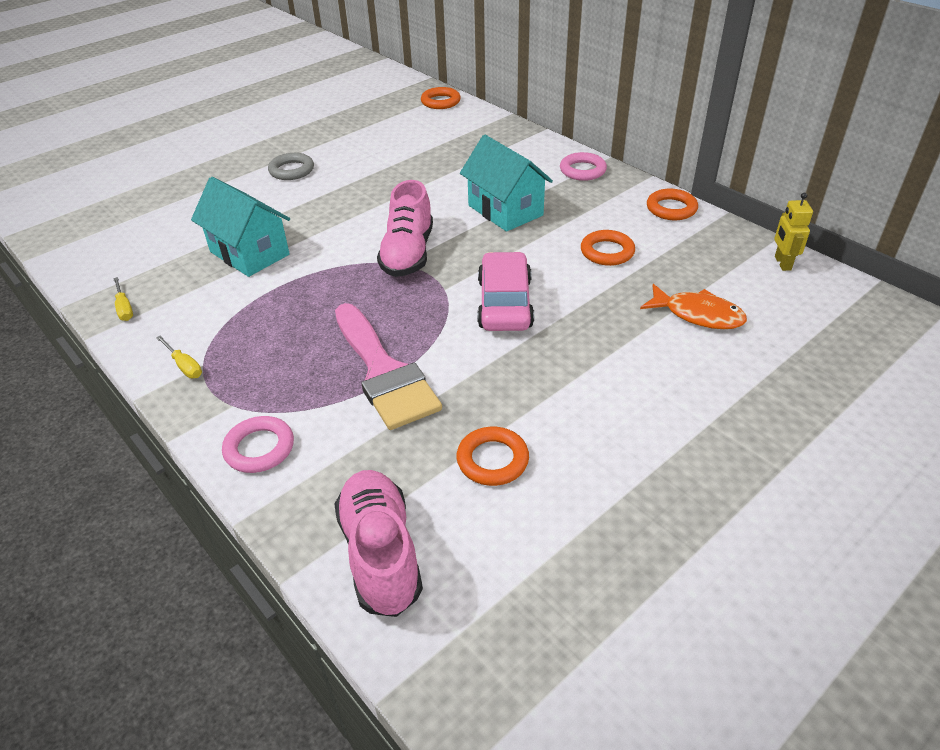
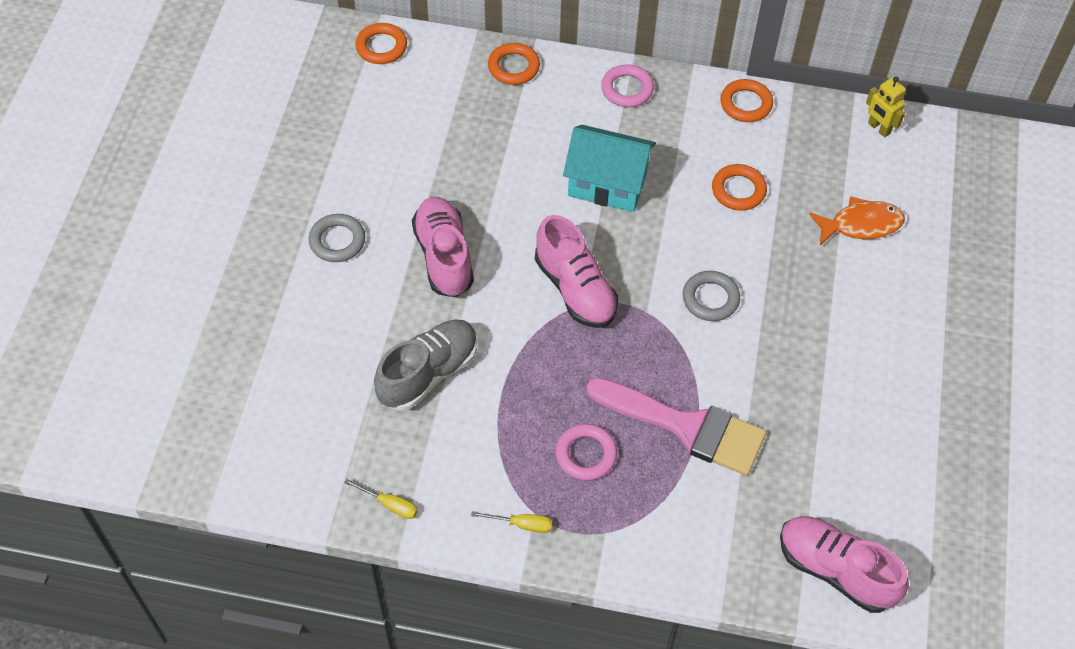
camera: 40 degrees left, 15 degrees up
turquoise house [191,177,290,277] -> grey shoe [374,320,477,411]
pink ring [222,416,294,473] -> pink ring moved to [555,424,617,480]
orange ring [456,427,529,486] -> orange ring moved to [488,43,540,85]
pink car [477,252,534,331] -> grey ring [683,271,740,321]
none -> pink shoe [412,197,474,297]

